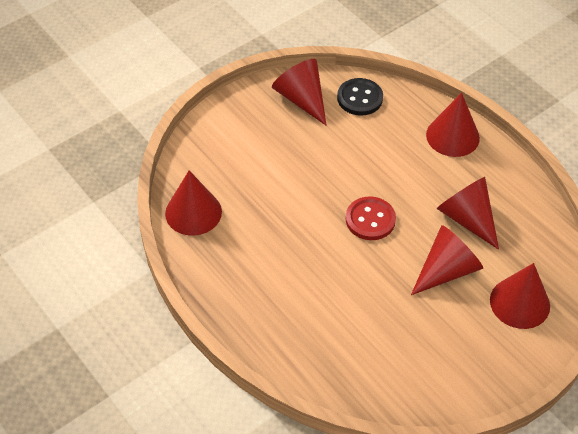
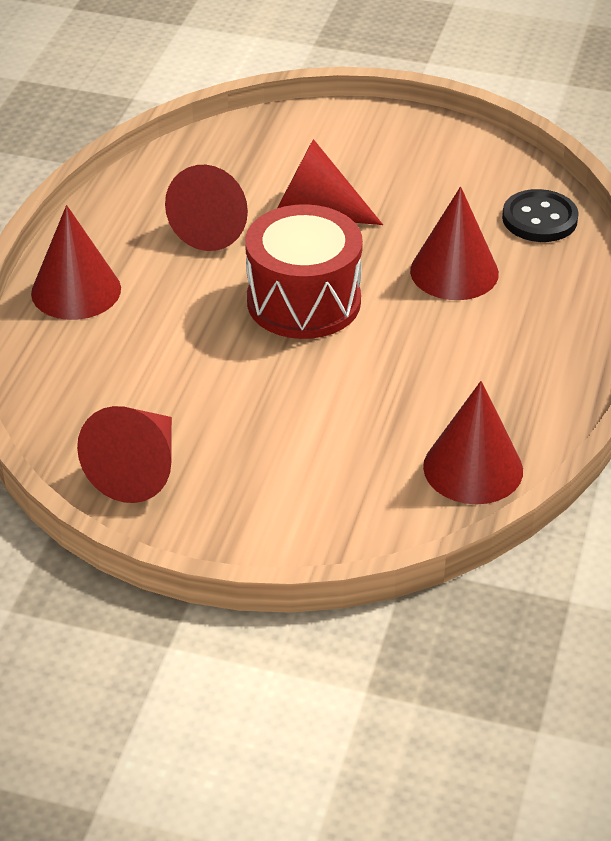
camera: 125 degrees left, 10 degrees down
black button [337,78,383,116] -> black button moved to [502,189,579,242]
red button [346,196,396,240] -> red drum [245,204,363,339]
red cone [490,263,550,329] -> red cone moved to [410,187,499,300]

